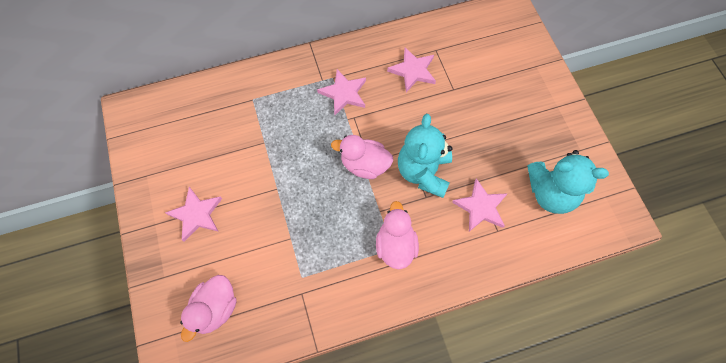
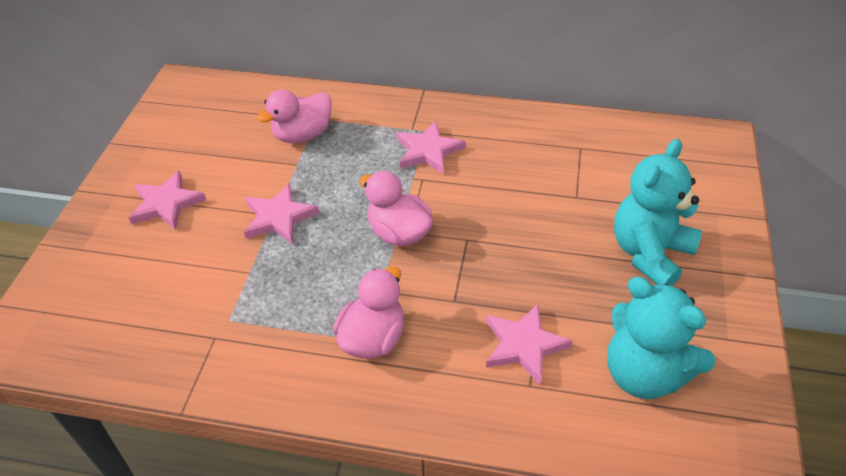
camera: 30 degrees right, 20 degrees down
pink duck [180,275,237,342] -> pink duck moved to [257,89,332,143]
pink star [387,48,436,92] -> pink star moved to [244,183,319,244]
turquoise teddy bear [398,114,452,198] -> turquoise teddy bear moved to [614,139,702,286]

